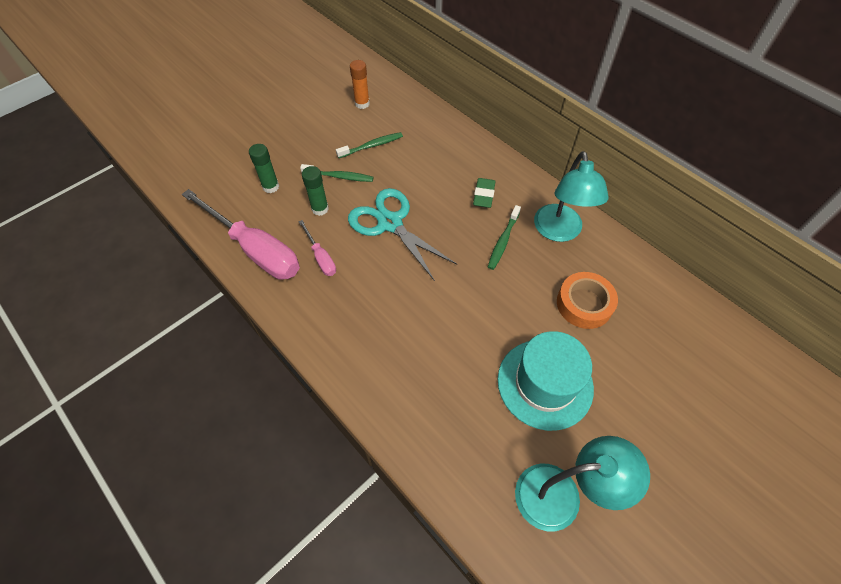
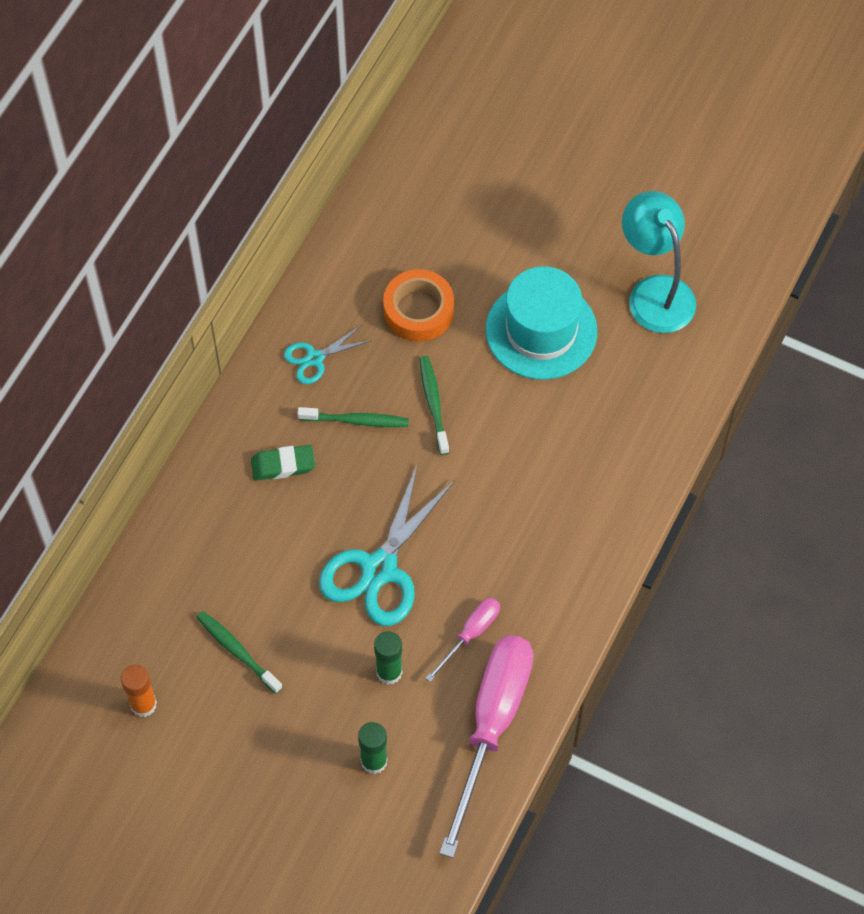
camera: 110 degrees left, 5 degrees up
green toothbrush [300,164,373,182] -> green toothbrush moved to [419,356,449,455]
turquoise lamp [534,151,609,242] -> turquoise scissors [284,325,372,384]

